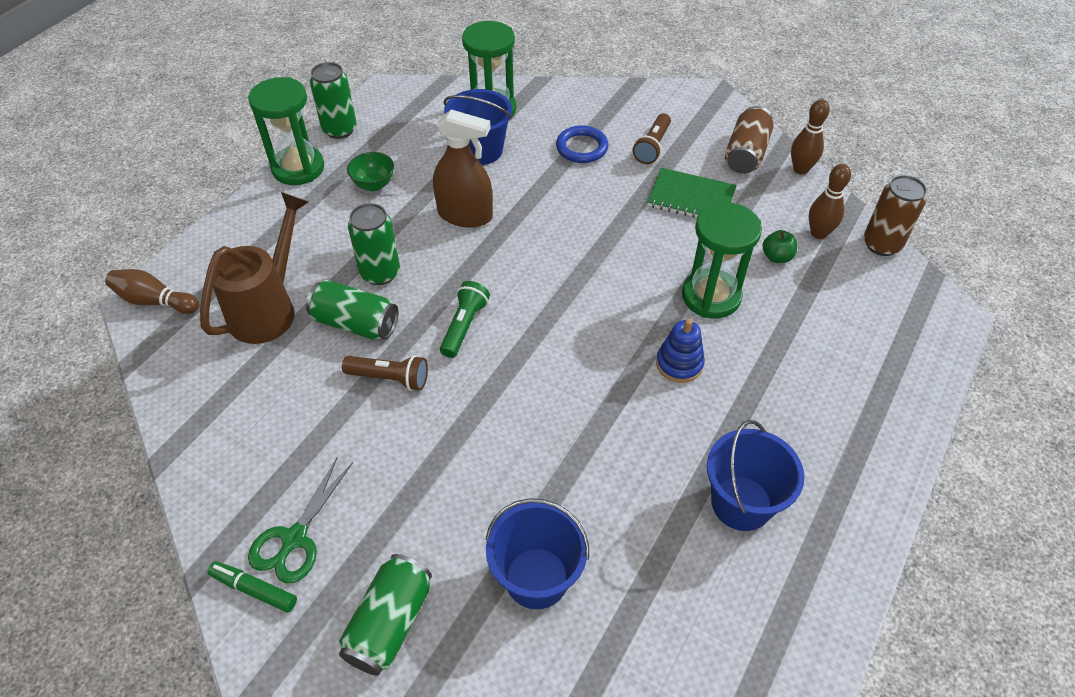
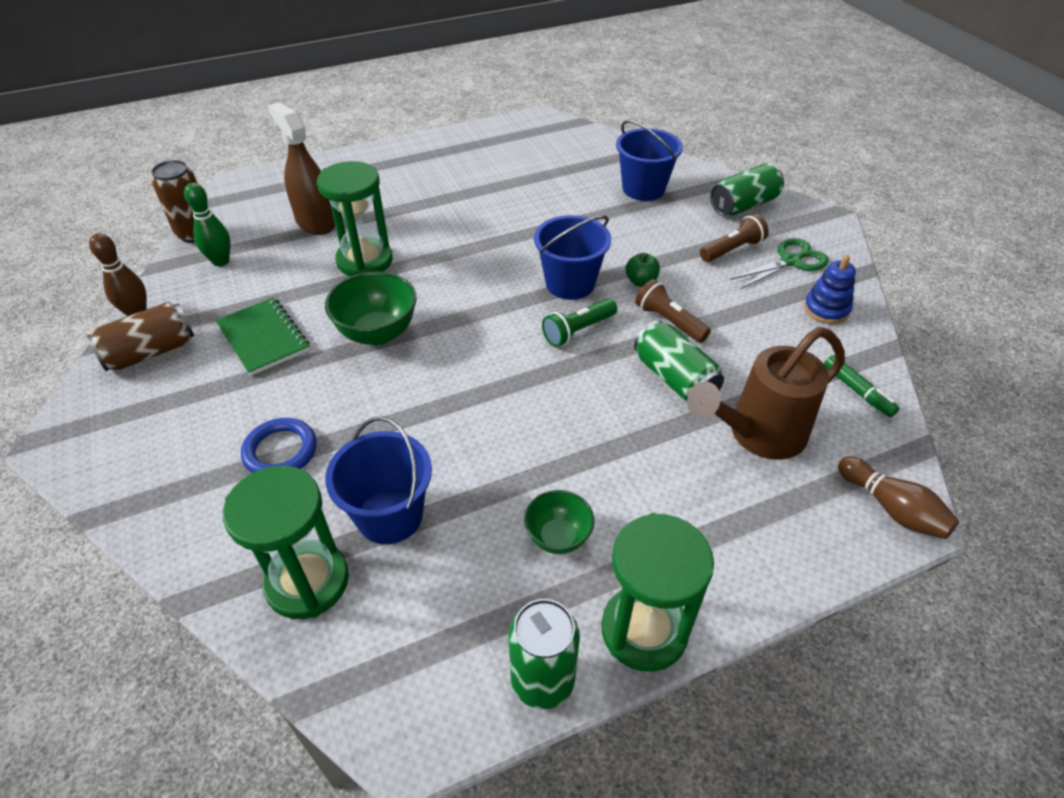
camera: 145 degrees left, 5 degrees down
green marker [207,561,297,613] -> green marker moved to [824,355,899,417]
green can [348,203,400,285] -> none
brown spray bottle [433,110,493,228] -> brown spray bottle moved to [268,102,335,235]
brown flashlight [633,113,671,164] -> brown flashlight moved to [700,214,769,262]
blue stacking toy [656,319,705,383] -> blue stacking toy moved to [804,255,856,324]
blue bucket [707,420,804,531] -> blue bucket moved to [534,215,611,300]
green apple [763,230,798,263] -> green apple moved to [626,253,660,287]
brown bowling pin [809,164,851,239] -> green bowling pin [184,183,231,266]
none -> green bowl [325,272,417,345]

